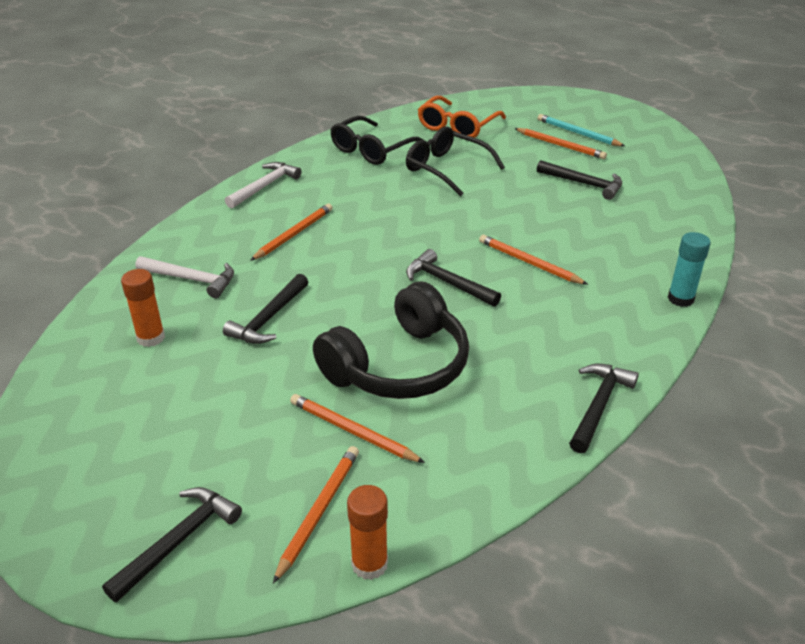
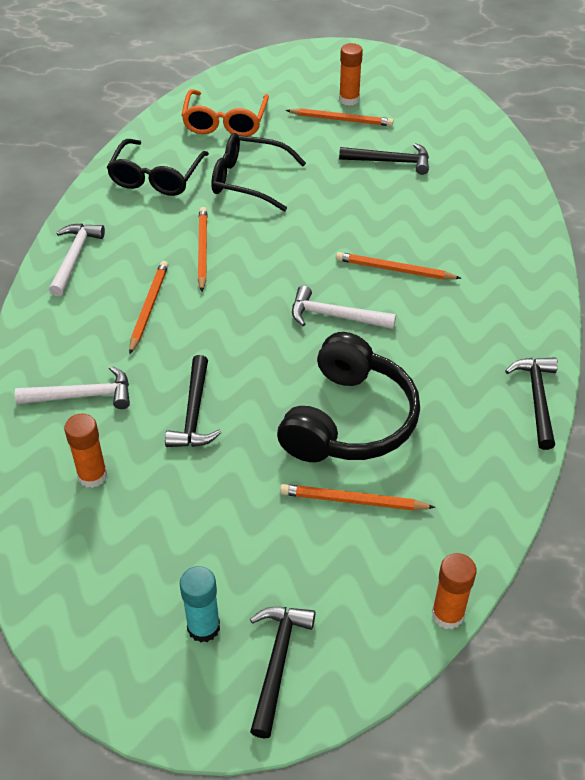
camera: 25 degrees left, 10 degrees up
orange pencil [273,446,359,583] -> orange pencil moved to [198,207,207,292]
black hammer [406,249,501,307] -> white hammer [292,286,396,329]
turquoise pencil [538,114,625,146] -> orange glue stick [339,43,363,106]
turquoise glue stick [668,232,711,307] -> turquoise glue stick moved to [180,566,220,643]

